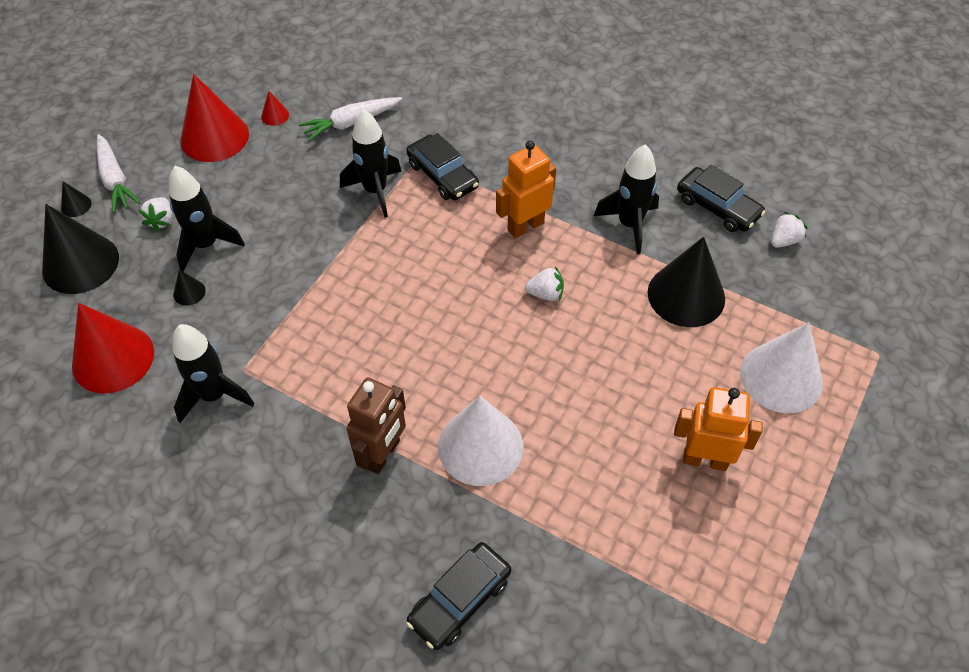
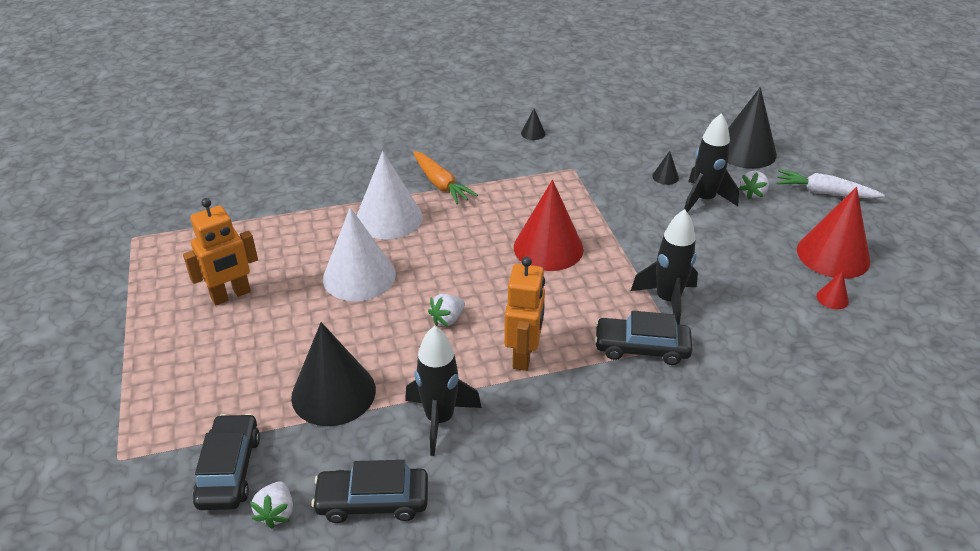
camera: 135 degrees right, 15 degrees down
black cone [61,181,92,217] -> black cone moved to [521,108,545,140]
red cone [72,303,154,394] -> red cone moved to [514,180,584,271]
white strawberry [139,197,173,231] -> white strawberry turned 105 degrees counterclockwise [739,171,769,200]
black rocket [172,324,254,423] -> none
white carrot [299,97,402,142] -> none
brown robot [346,378,406,474] -> orange carrot [413,151,478,204]
black car [406,542,511,650] -> black car moved to [193,413,260,510]
white cone [740,322,823,413] -> white cone moved to [323,207,396,301]

